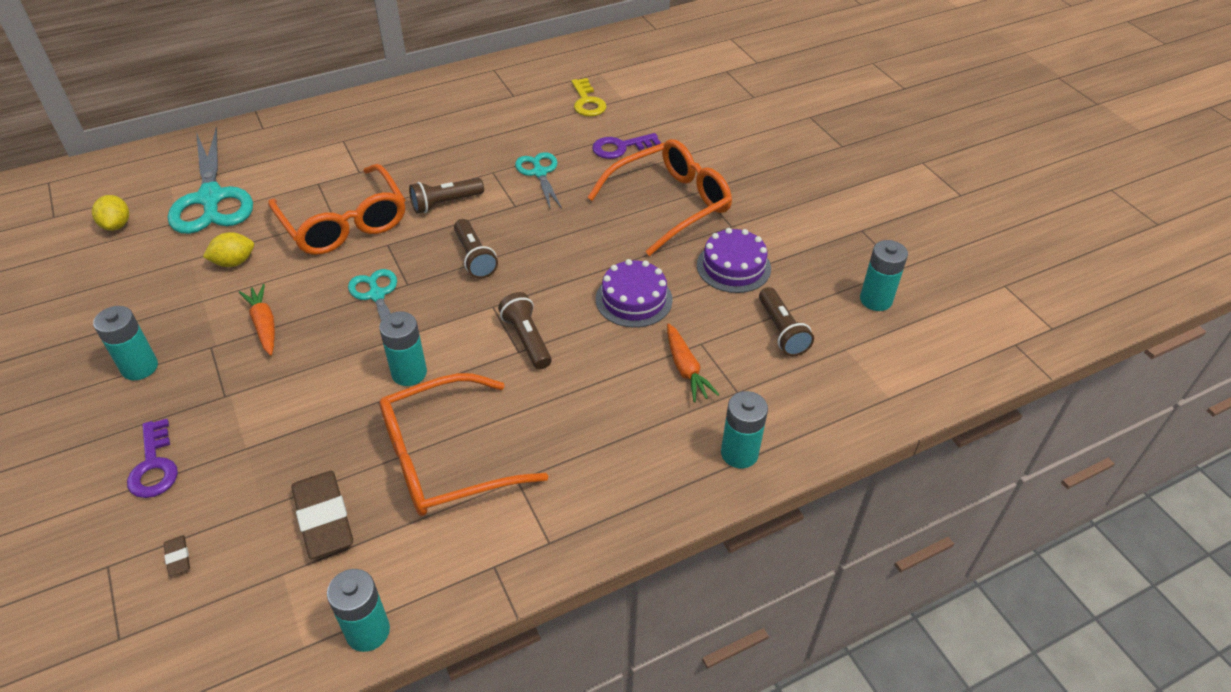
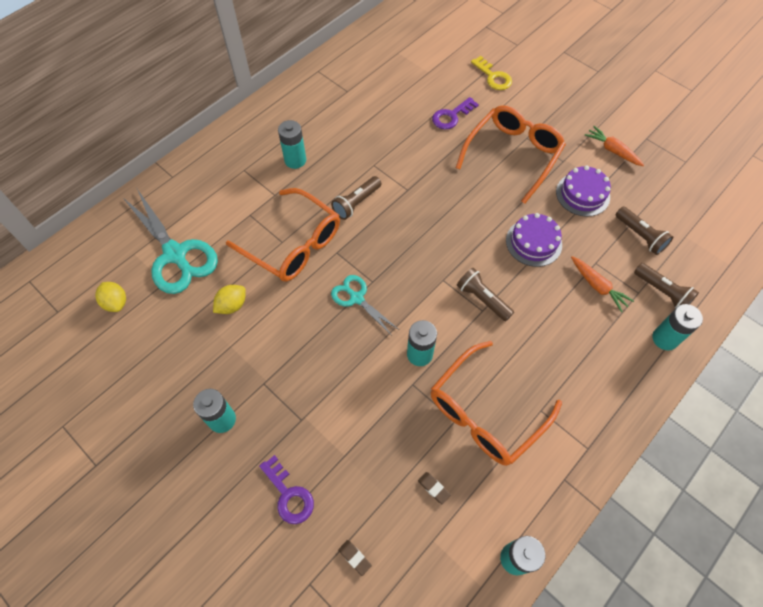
camera: 20 degrees left, 15 degrees up
orange carrot [239,284,275,356] -> orange carrot moved to [585,126,644,166]
brown eraser [291,471,353,559] -> brown eraser [418,472,451,504], size x0.44
brown flashlight [454,219,498,279] -> brown flashlight moved to [634,263,699,309]
turquoise scissors [515,152,562,210] -> none
yellow key [571,78,606,116] -> yellow key moved to [471,56,512,90]
turquoise battery [860,240,908,311] -> turquoise battery moved to [278,120,306,169]

